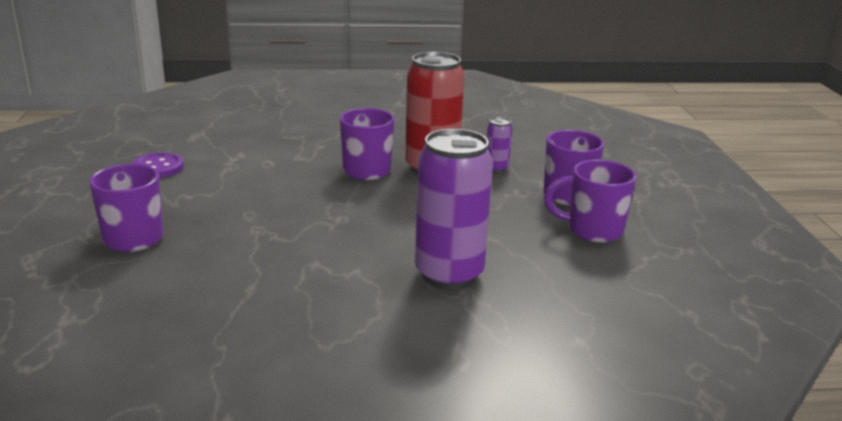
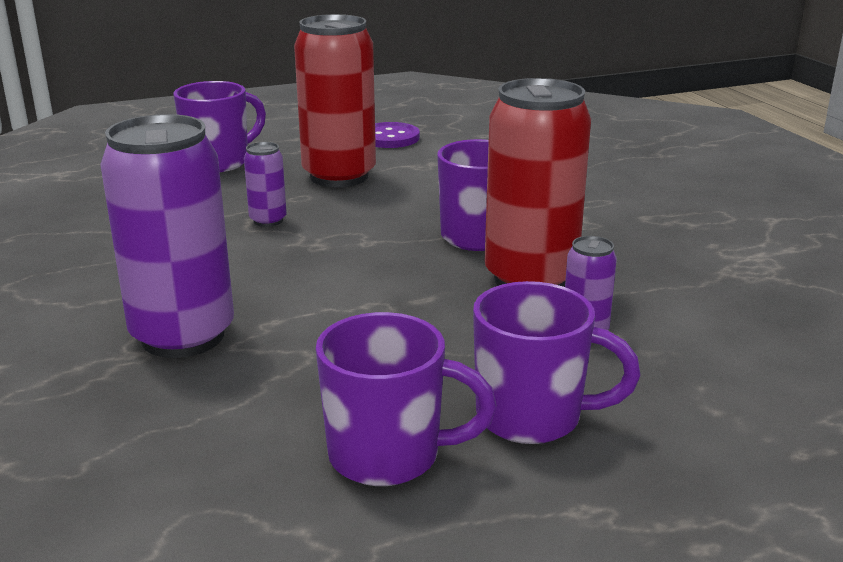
camera: 75 degrees right, 0 degrees up
purple mug [544,159,636,243] -> purple mug turned 105 degrees clockwise [316,312,496,486]
none -> purple can [244,142,287,227]
none -> red can [294,14,376,187]

